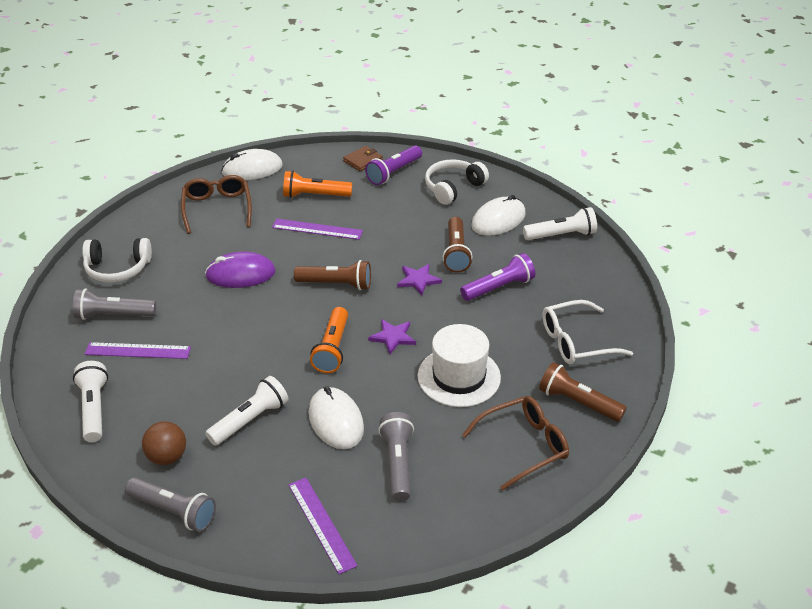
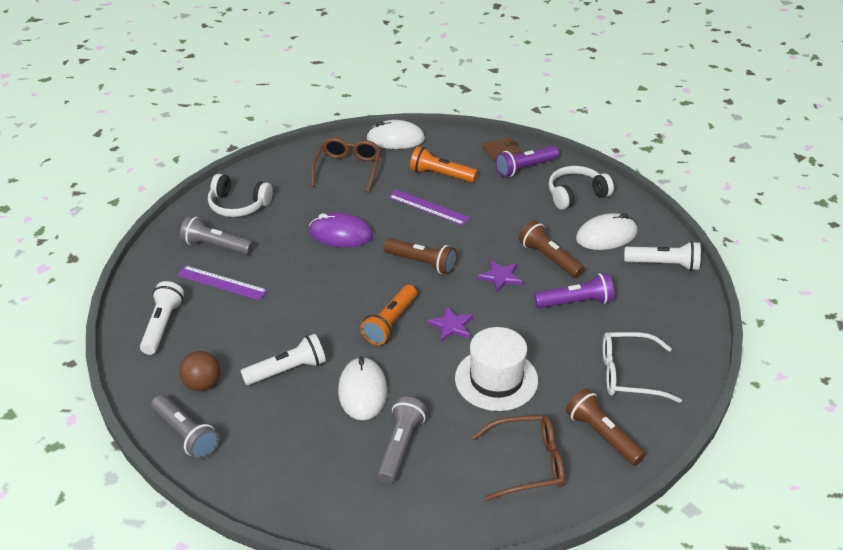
camera: 20 degrees right, 0 degrees up
purple ruler [289,478,358,574] -> none
brown flashlight [443,217,472,273] -> brown flashlight turned 120 degrees clockwise [519,221,585,278]

